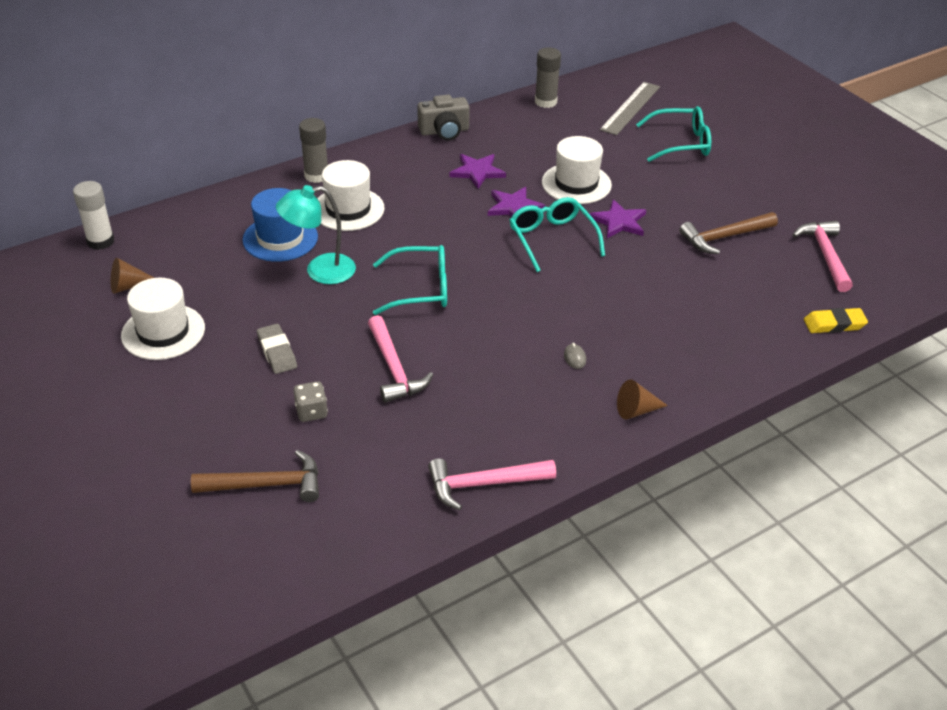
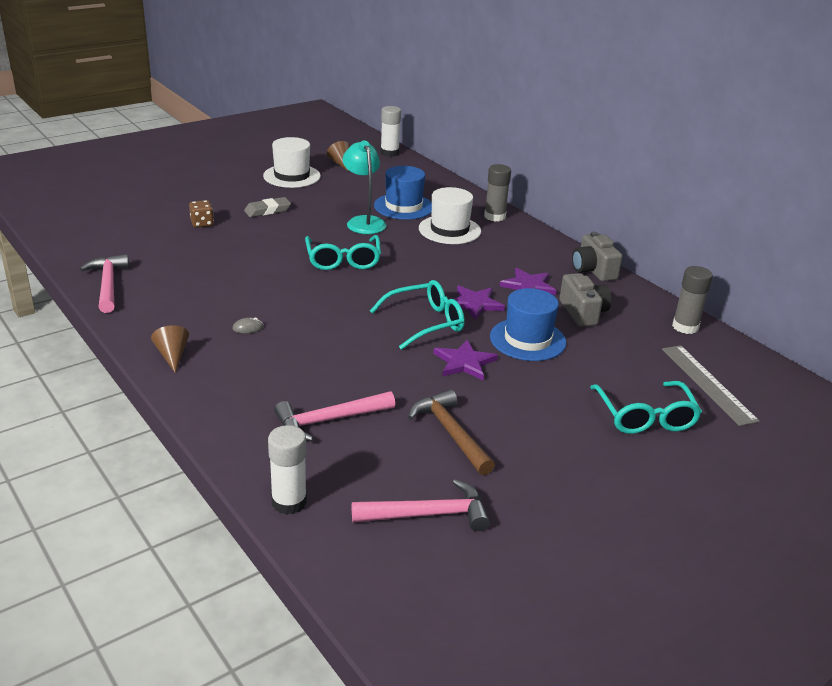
camera: 85 degrees right, 10 degrees down
brown hammer [191,450,319,502] -> none
grey dice [293,381,328,422] -> brown dice [189,200,214,228]
pink hammer [368,315,433,403] -> pink hammer moved to [274,391,395,441]
white hat [542,136,612,204] -> blue hat [490,288,566,361]
grey ruler [600,82,660,135] -> grey ruler turned 45 degrees clockwise [662,345,760,426]
yellow eraser [804,308,868,333] -> white glue stick [268,425,307,515]
none -> grey camera [560,273,611,327]

